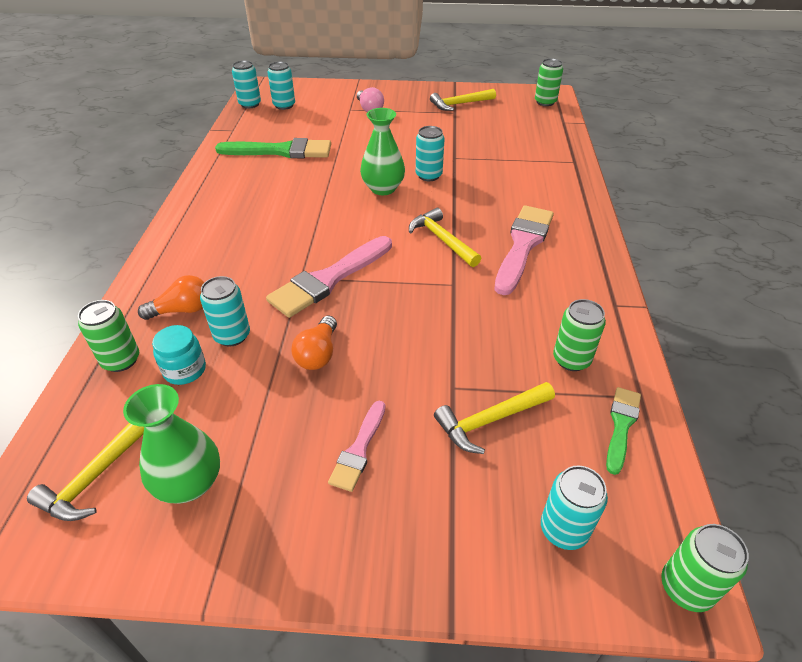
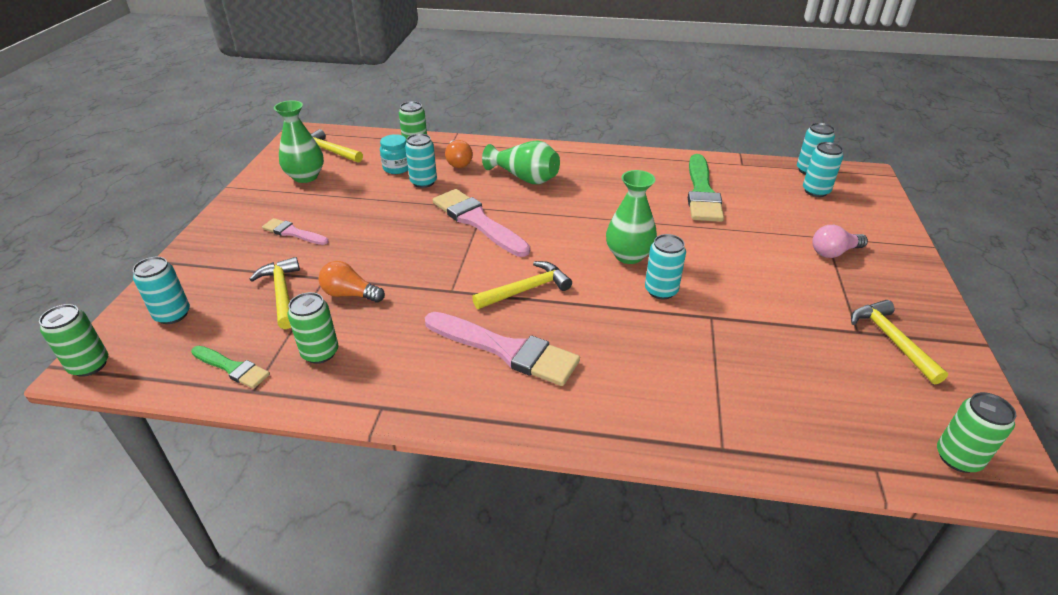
camera: 95 degrees right, 5 degrees down
orange light bulb [291,316,337,370] -> orange light bulb moved to [319,261,385,303]
none -> green vase [482,140,560,184]

